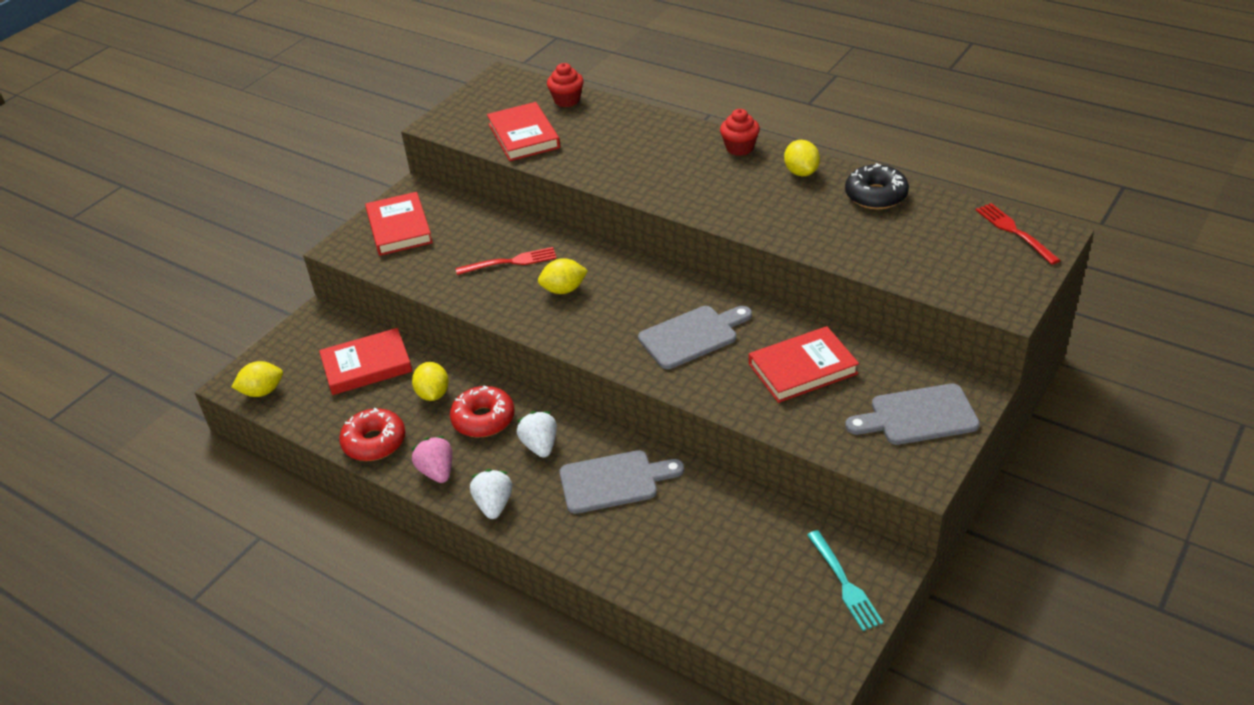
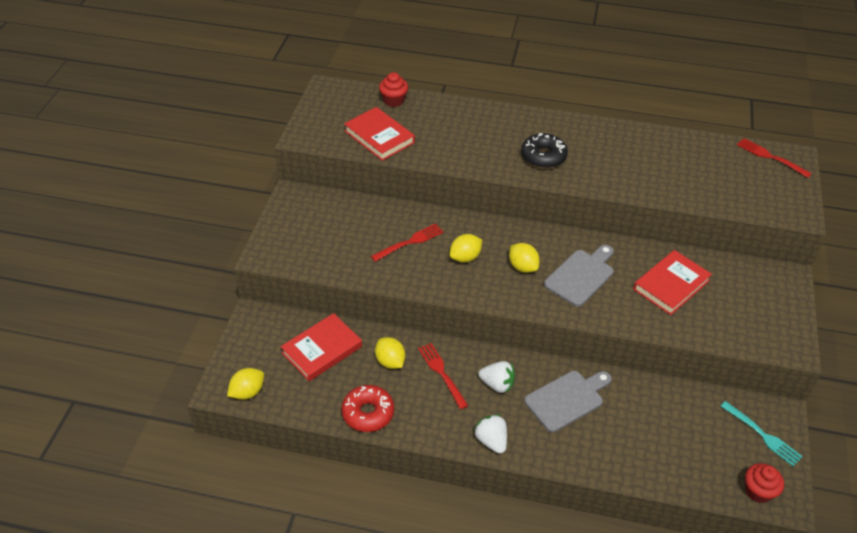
camera: 25 degrees left, 5 degrees up
red book [365,192,433,256] -> none
pink strawberry [411,436,452,483] -> none
red donut [450,385,515,438] -> red fork [418,343,468,409]
white strawberry [517,411,557,458] -> white strawberry turned 150 degrees clockwise [478,361,515,393]
red cupcake [720,109,760,156] -> red cupcake moved to [745,463,784,503]
yellow lemon [784,140,820,177] -> yellow lemon moved to [509,243,540,273]
black donut [845,163,909,209] -> black donut moved to [521,133,568,169]
grey cutting board [845,384,980,445] -> none

